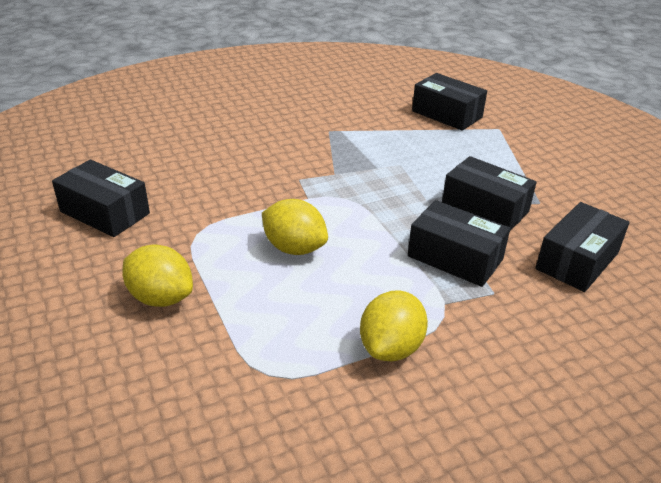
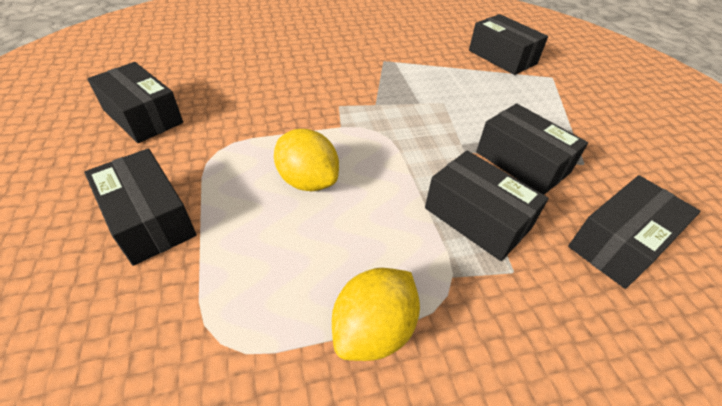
camera: 10 degrees right, 10 degrees up
yellow lemon [122,245,193,307] -> black box [84,149,196,266]

